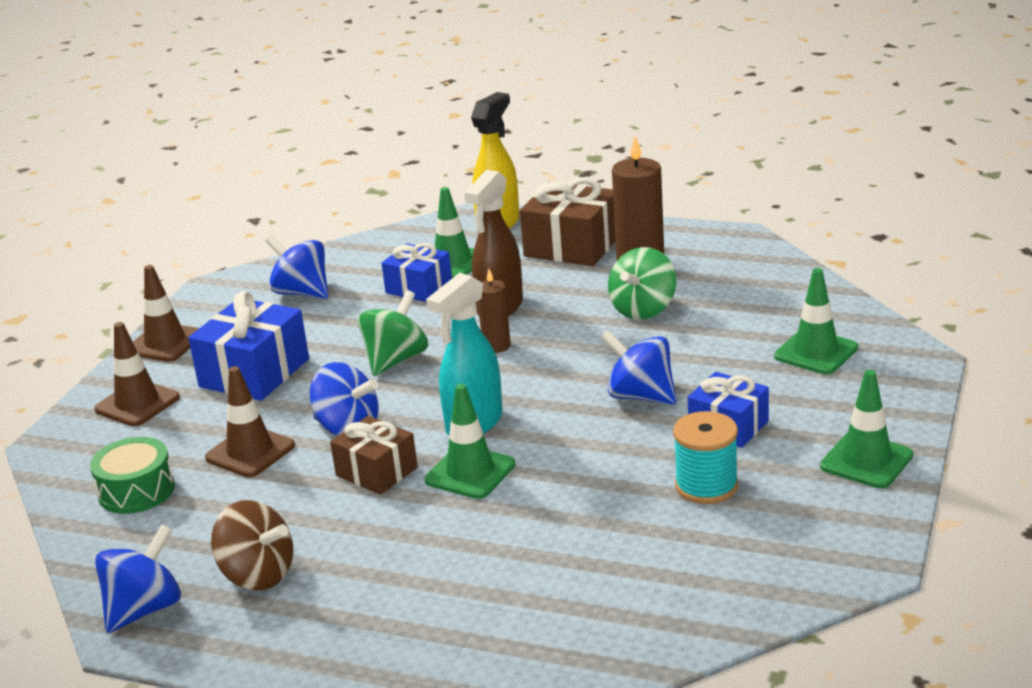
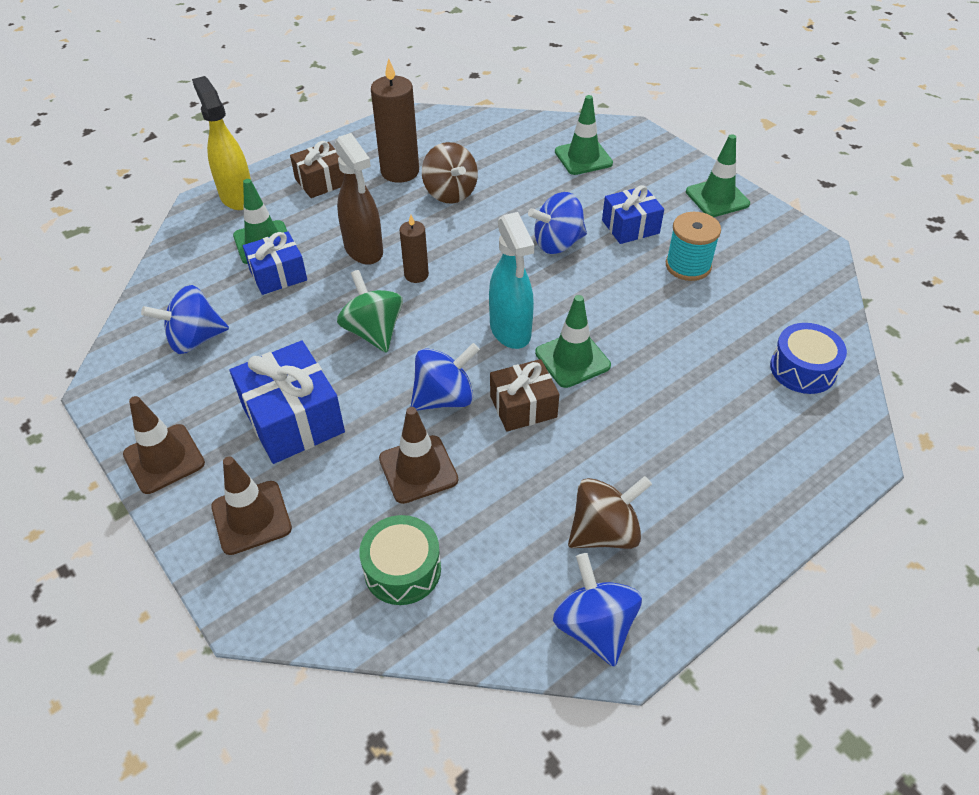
camera: 60 degrees left, 20 degrees up
brown gift [520,177,616,266] -> brown gift [290,141,344,198], size x0.65
green spinning top [608,247,676,320] -> brown spinning top [422,142,478,204]
none -> blue drum [770,323,847,394]

